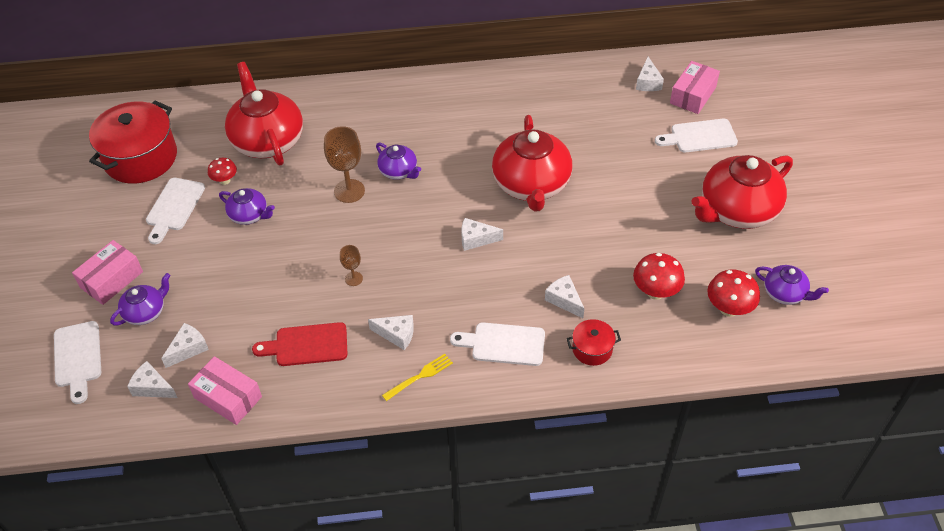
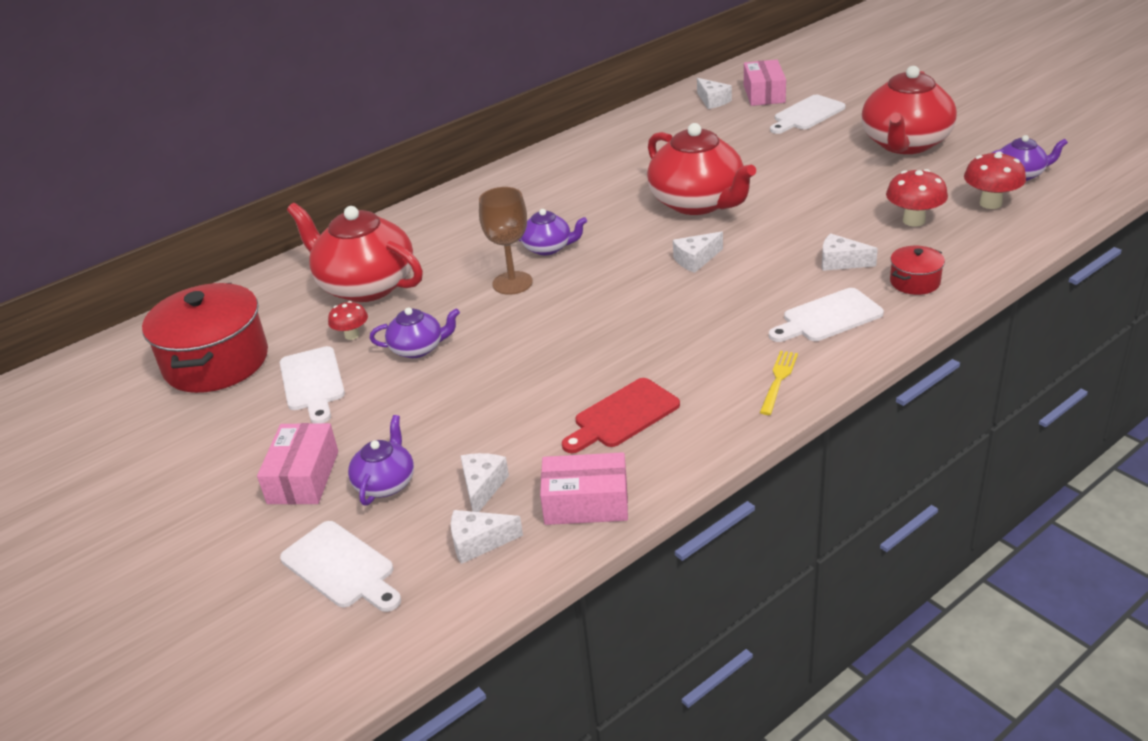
camera: 30 degrees left, 15 degrees down
brown goblet [340,245,363,286] -> none
white cheese [368,315,414,350] -> none

